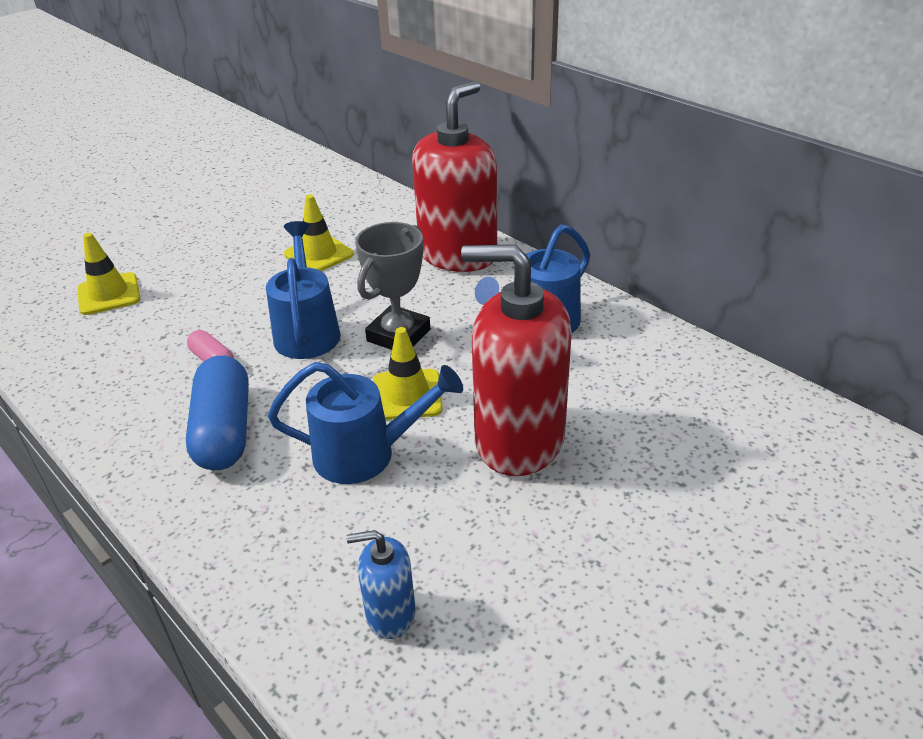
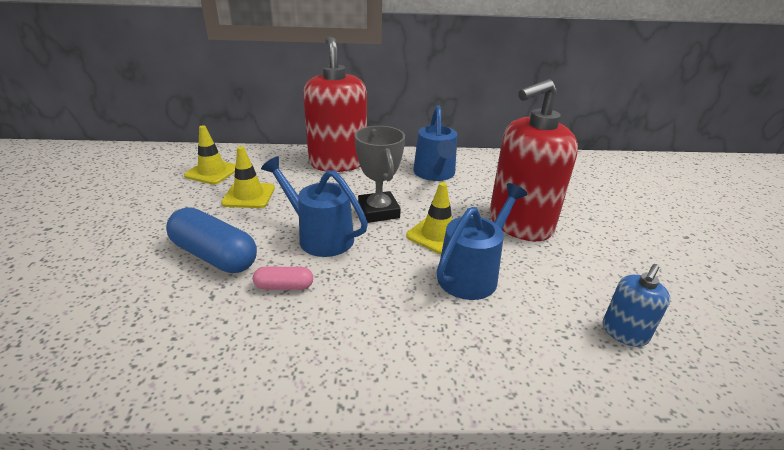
camera: 50 degrees left, 5 degrees down
yellow traffic cone [77,233,141,315] -> yellow traffic cone moved to [184,125,236,184]
blue capsule [186,356,249,470] -> blue capsule moved to [166,208,257,273]

